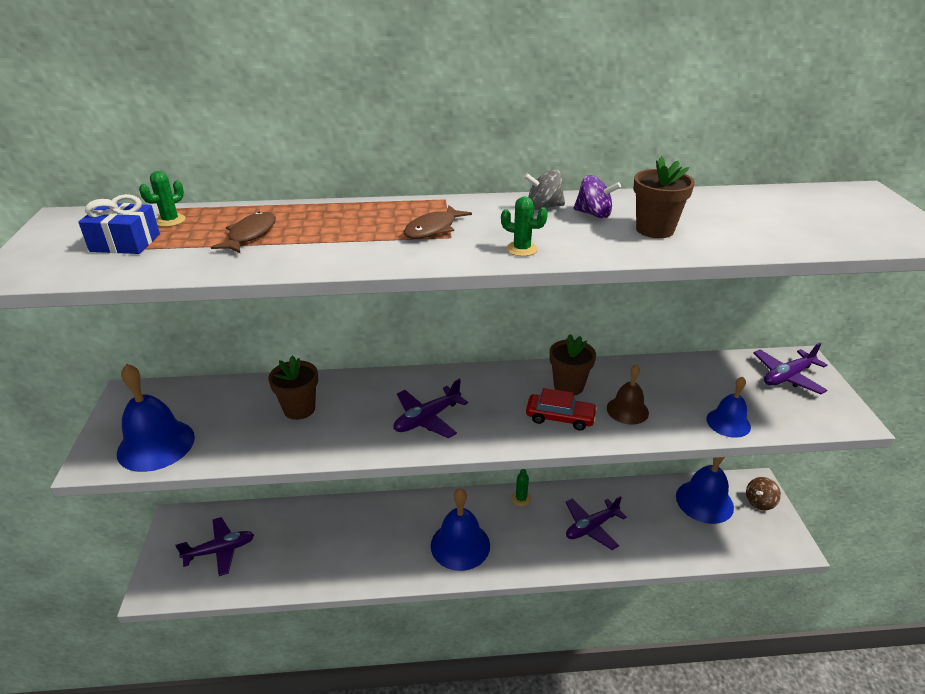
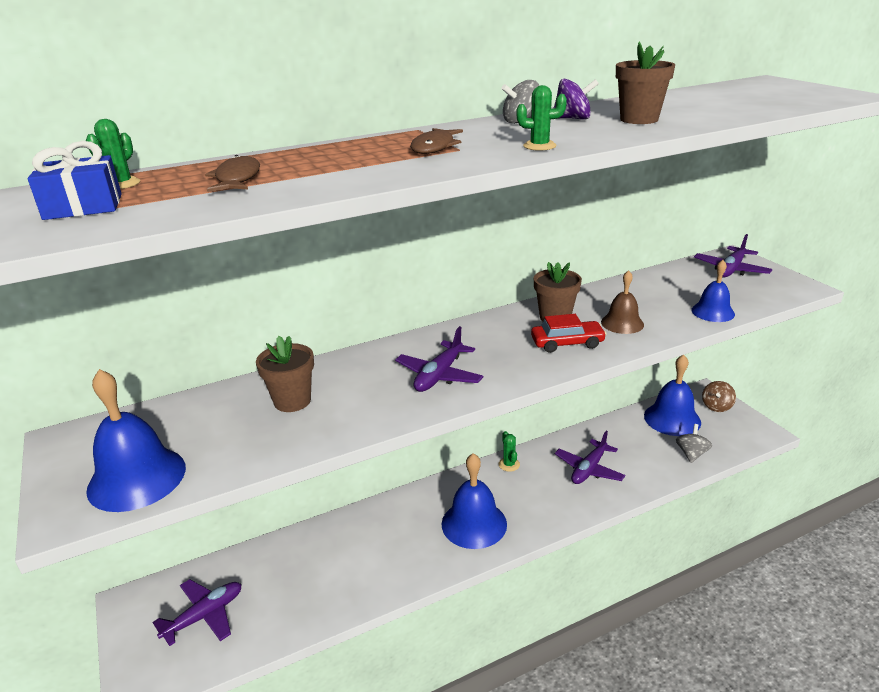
camera: 20 degrees left, 5 degrees down
none -> grey spinning top [676,424,712,463]

